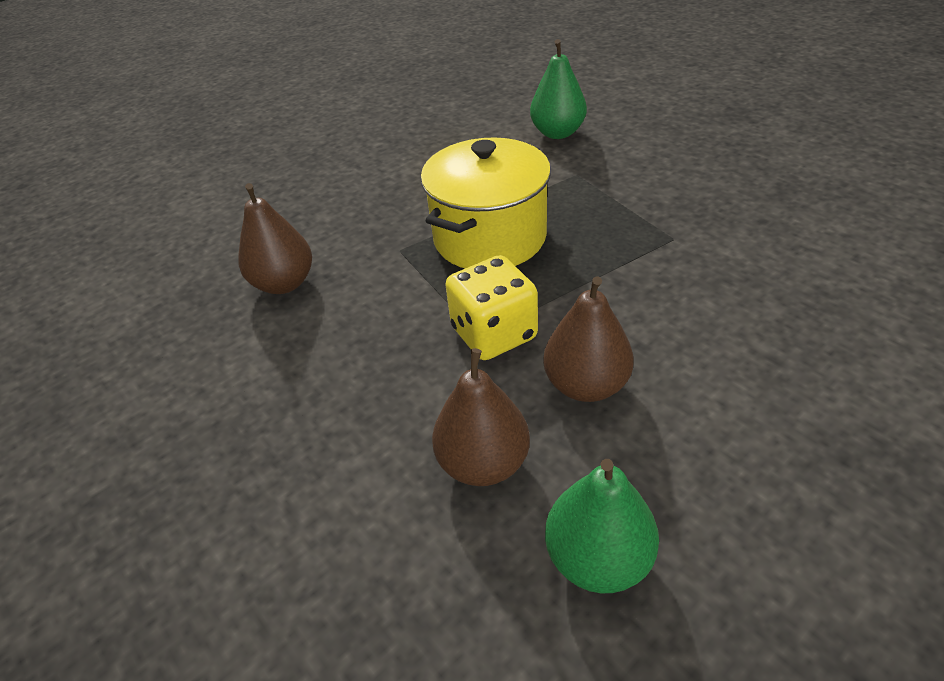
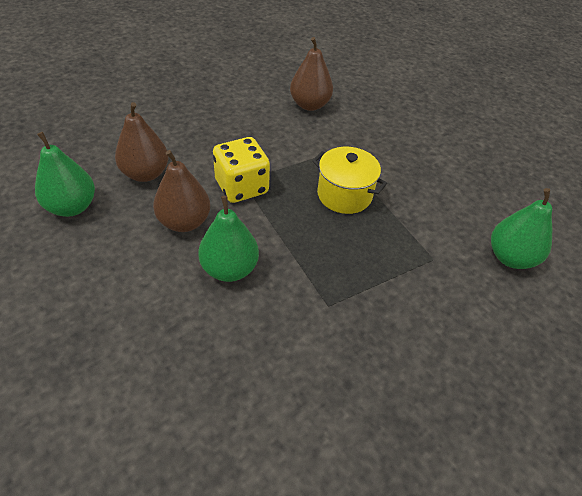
camera: 85 degrees right, 5 degrees up
yellow pot [421,137,551,268] -> yellow pot [312,147,387,214], size x0.65
none -> green pear [198,196,259,282]

